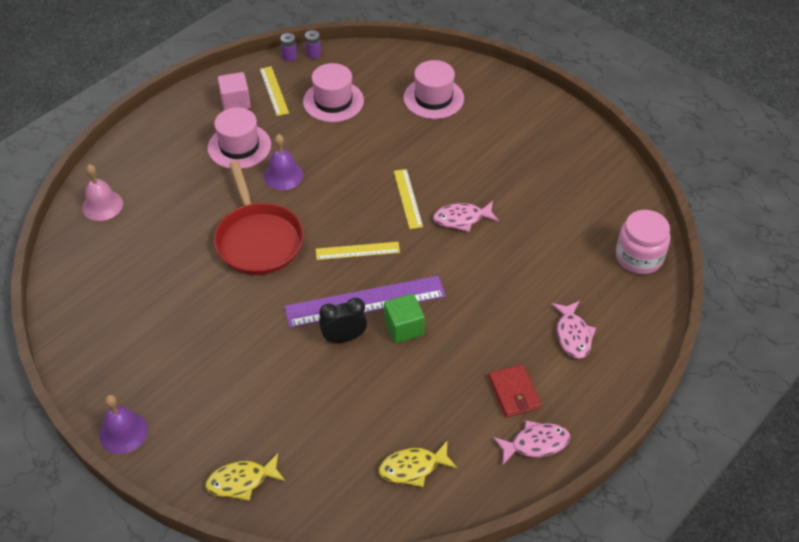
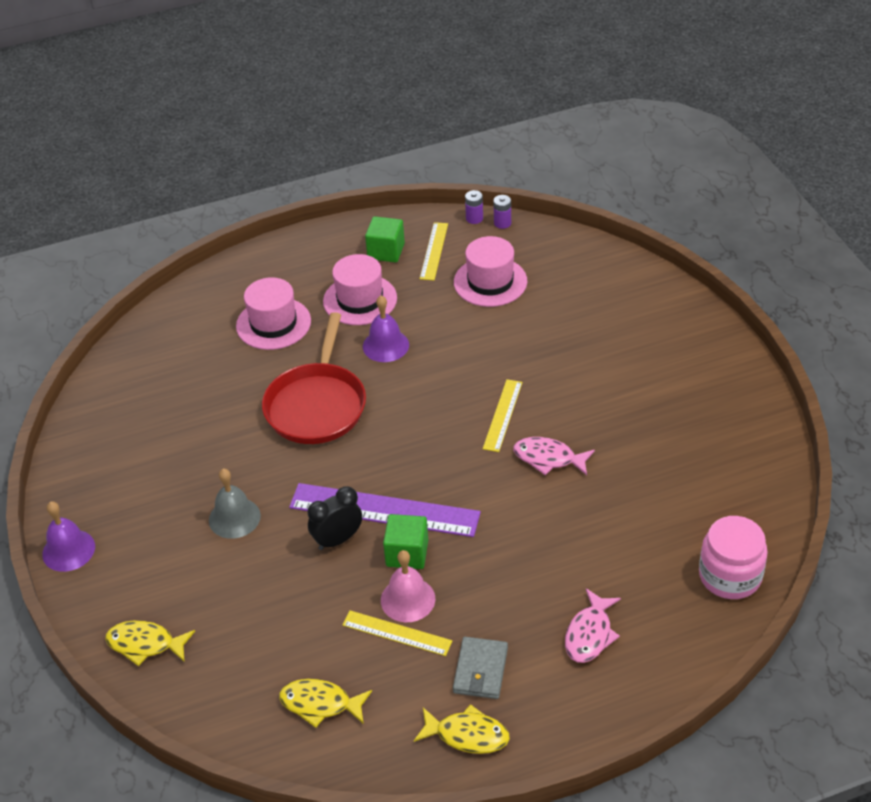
camera: 30 degrees right, 5 degrees down
pink bell [82,164,123,221] -> pink bell moved to [381,550,435,622]
pink cube [218,72,251,110] -> green cube [365,216,405,262]
yellow ruler [316,242,400,260] -> yellow ruler moved to [343,610,452,656]
black clock [319,298,367,343] -> black clock turned 45 degrees counterclockwise [308,486,362,550]
pink hat [403,60,464,119] -> pink hat moved to [236,277,311,350]
red wallet [489,364,541,417] -> grey wallet [453,637,508,699]
pink fish [493,420,570,466] -> yellow fish [414,704,510,754]
none -> grey bell [209,469,261,539]

